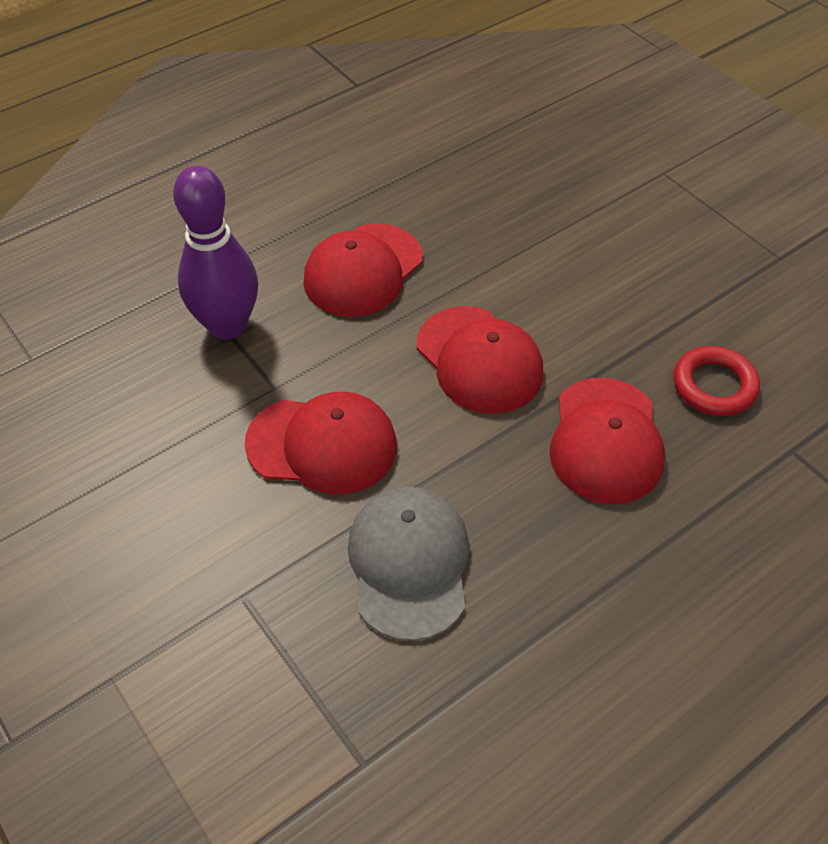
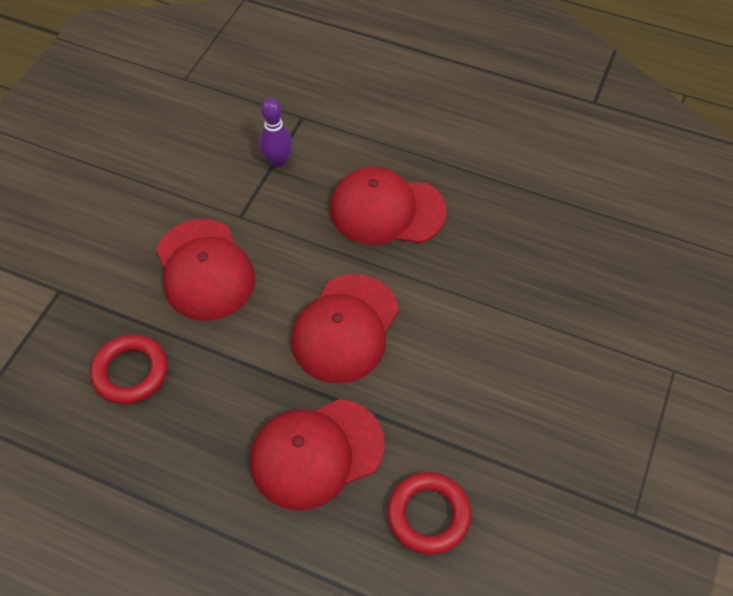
camera: 60 degrees right, 5 degrees up
purple bowling pin [173,165,258,340] -> purple bowling pin [259,98,293,167], size x0.54
grey cap [348,487,469,641] -> red ring [90,334,168,404]

